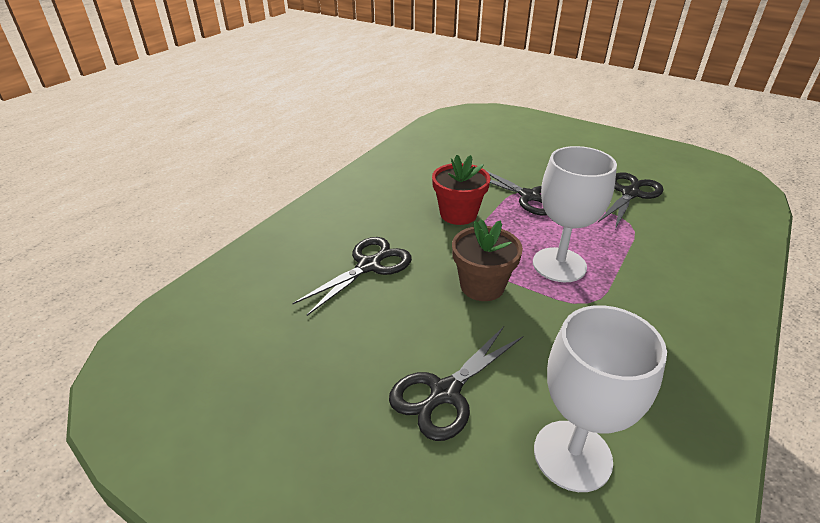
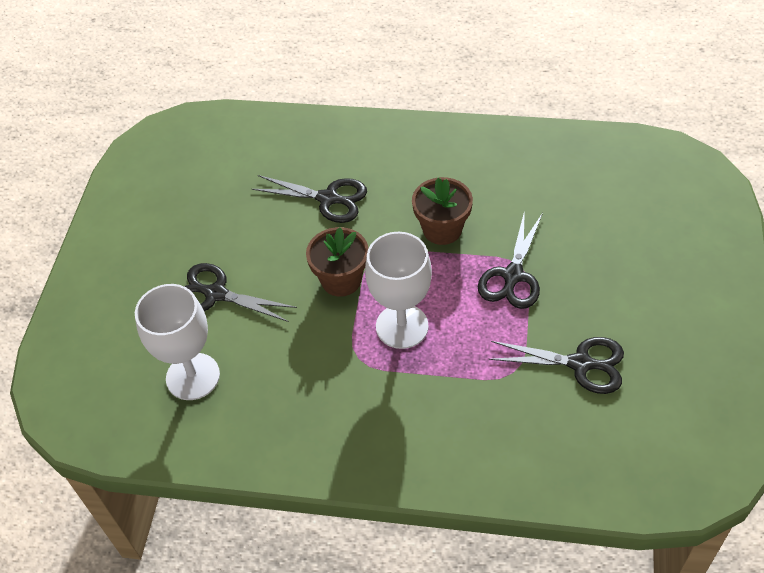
camera: 70 degrees right, 15 degrees up
red flower pot [432,155,491,225] -> brown flower pot [412,177,473,245]

